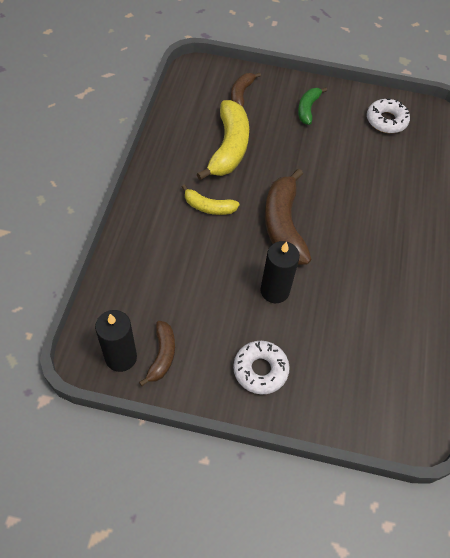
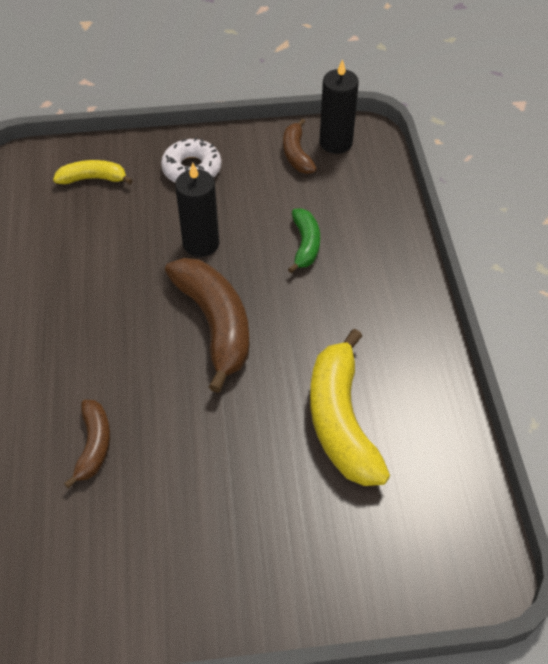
camera: 165 degrees right, 5 degrees down
yellow banana [182,184,240,215] -> yellow banana moved to [53,160,133,184]
brown banana [231,73,261,106] -> brown banana moved to [64,400,110,488]
green banana [298,87,327,125] -> green banana moved to [288,208,320,273]
white donut [367,99,410,133] -> none

